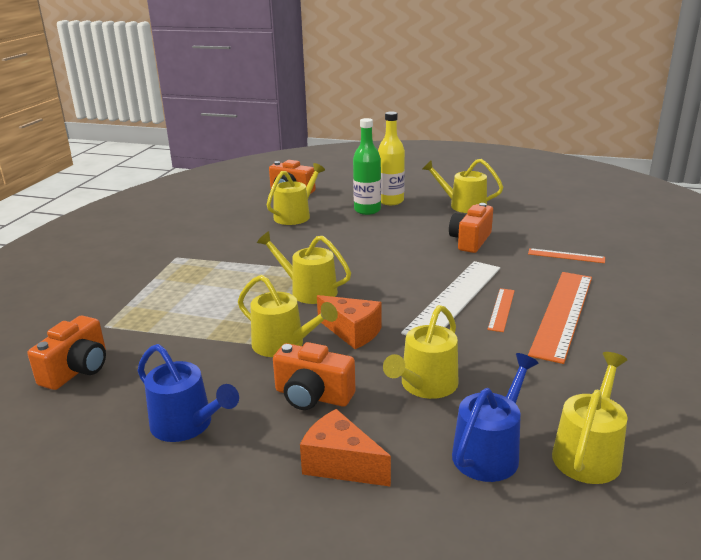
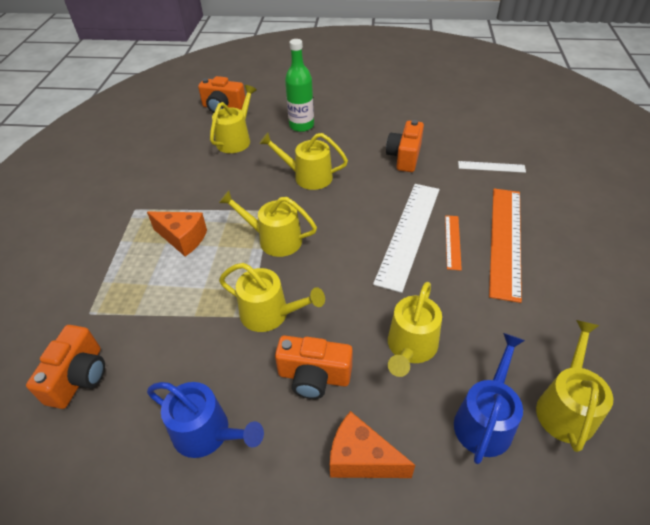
camera: 10 degrees left, 20 degrees up
orange cheese [317,295,382,349] -> orange cheese moved to [147,211,207,256]
yellow bottle [378,111,405,205] -> none
yellow watering can [423,159,503,213] -> yellow watering can moved to [259,132,348,190]
orange ruler [528,248,605,263] -> white ruler [458,161,526,173]

